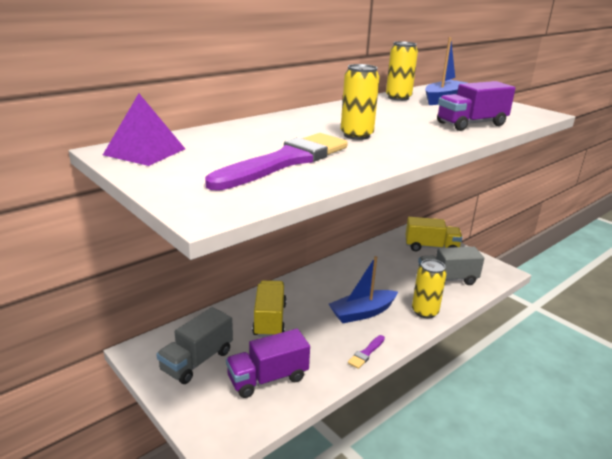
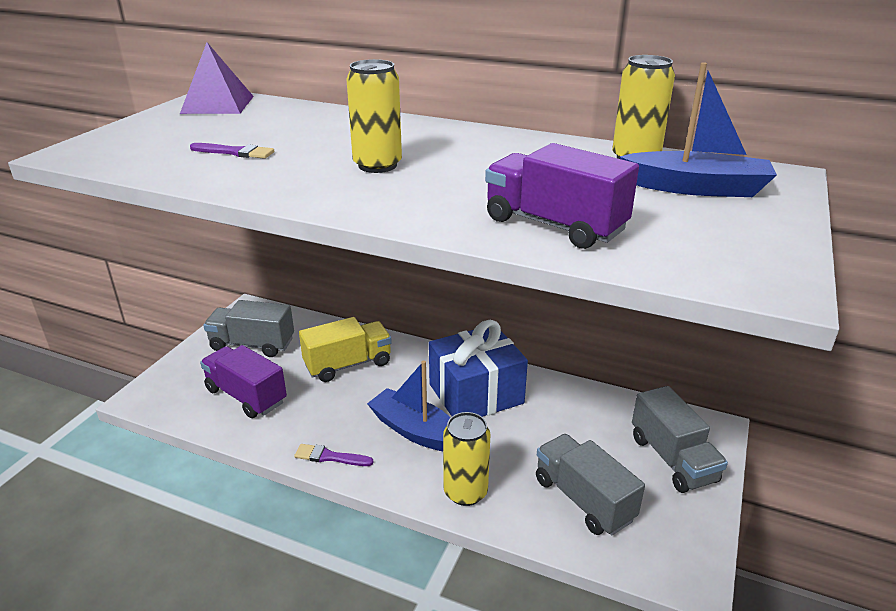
camera: 65 degrees right, 5 degrees up
purple brush [205,133,348,191] -> purple brush [190,143,274,159], size x0.41
yellow truck [405,217,463,251] -> grey truck [632,386,728,493]
none -> blue gift [429,320,528,417]

